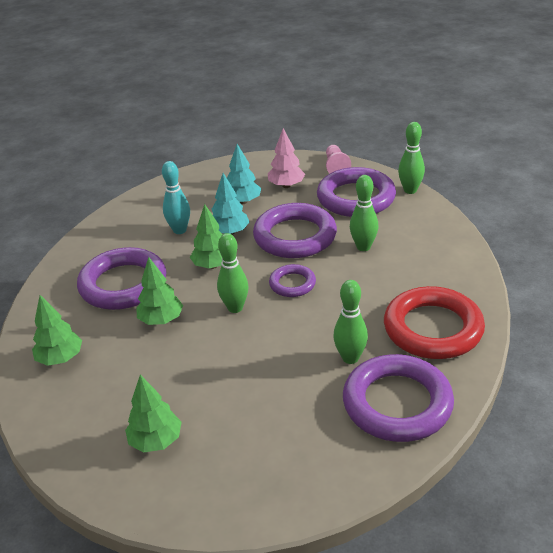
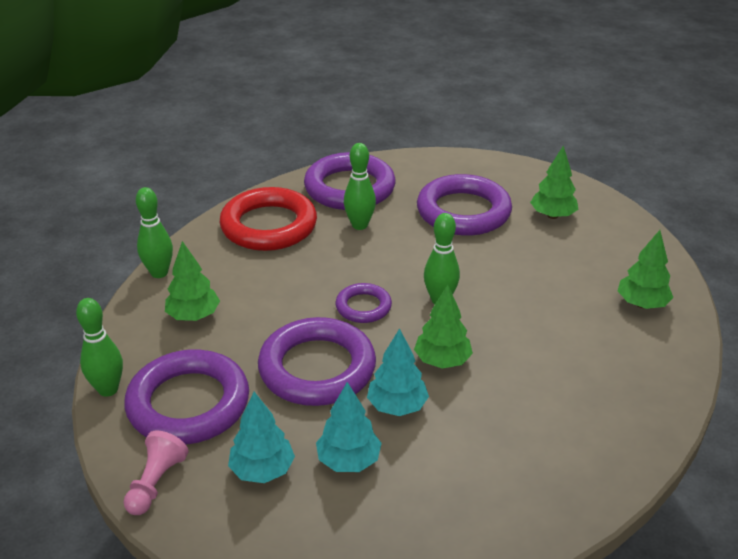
camera: 160 degrees left, 0 degrees up
purple ring [77,247,166,310] -> purple ring moved to [417,174,512,236]
green tree [136,257,183,325] -> green tree moved to [165,241,220,321]
turquoise bowling pin [162,161,190,234] -> none
pink tree [268,128,305,188] -> turquoise tree [228,392,295,483]
green bowling pin [350,175,378,251] -> green bowling pin moved to [136,187,173,278]

